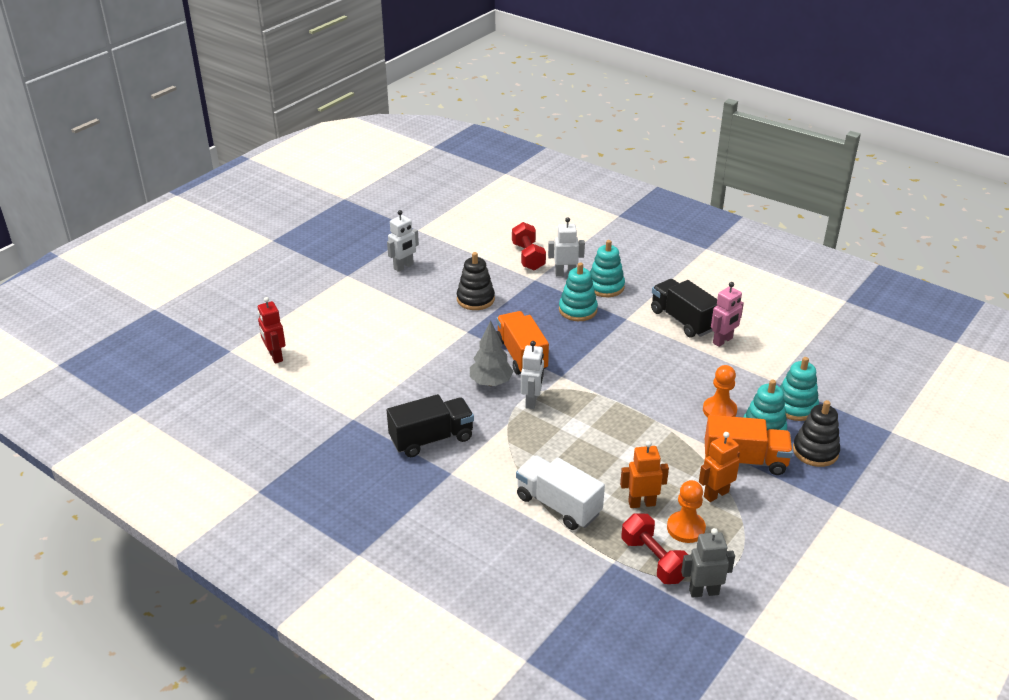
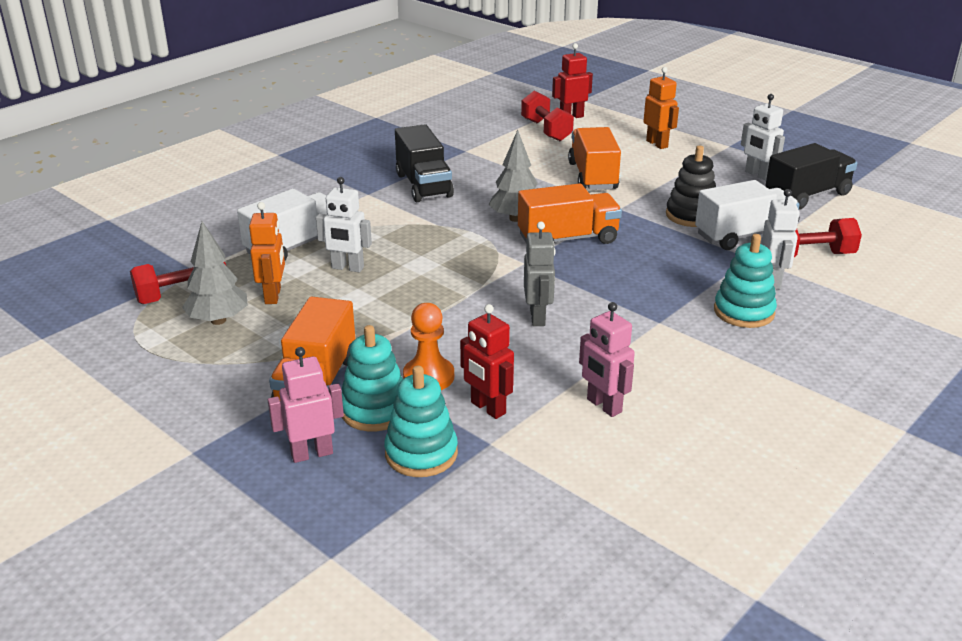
camera: 95 degrees right, 5 degrees down
white robot [521,341,544,409] -> white robot moved to [316,177,372,272]
turquoise stacking toy [559,262,598,321] -> none
black truck [651,279,717,338] -> black truck moved to [765,143,857,210]
orange pawn [667,480,706,543] -> grey tree [182,221,248,325]
grey robot [681,528,735,598] -> grey robot moved to [524,222,556,326]
orange robot [699,432,740,502] -> orange robot moved to [643,67,679,149]
black stacking toy [793,400,840,467] -> pink robot [268,347,344,463]
none -> red robot [460,304,514,419]
none -> red dumbbell [521,91,574,141]
none -> orange truck [568,127,621,190]
none -> white truck [695,180,800,250]

